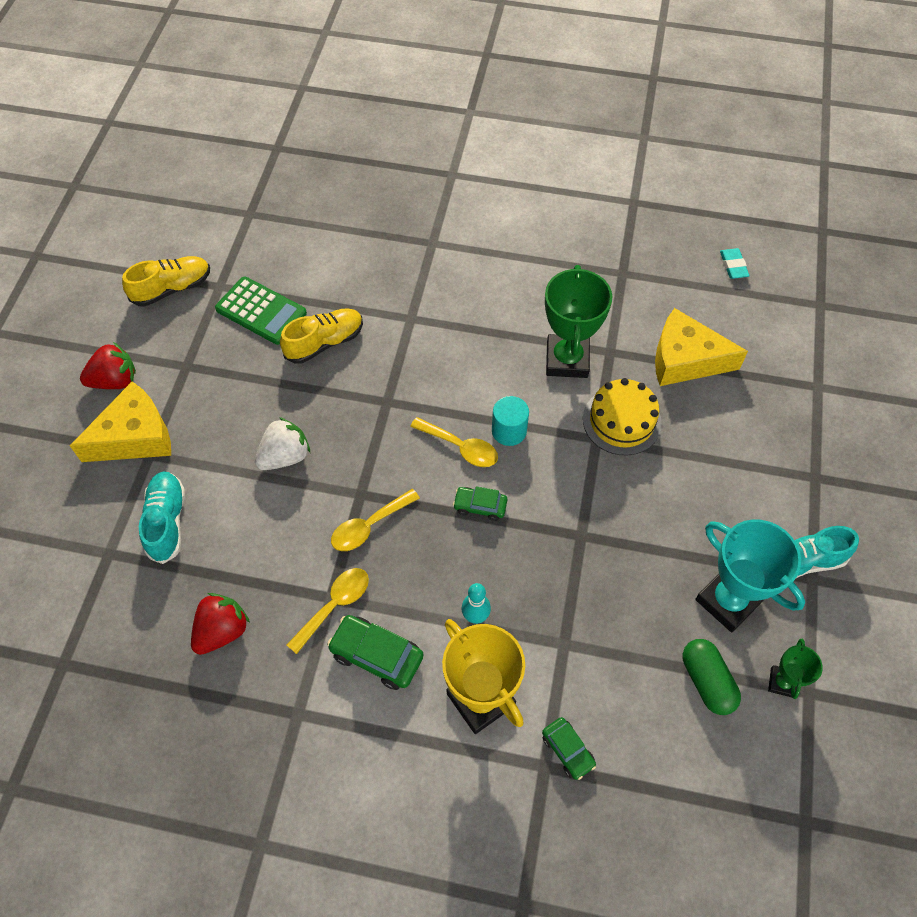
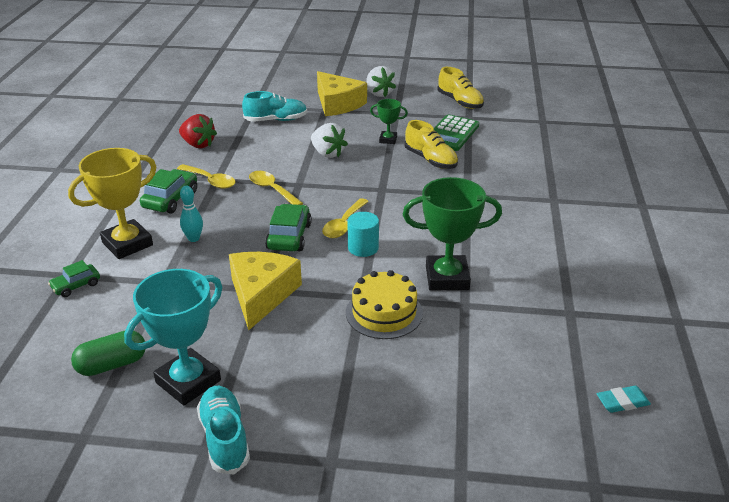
camera: 85 degrees right, 25 degrees down
red strawberry [80,342,136,389] -> white strawberry [366,66,396,97]
green car [453,486,507,521] -> green car [265,204,312,251], size x1.61
yellow cheese [655,308,748,386] -> yellow cheese moved to [229,252,302,330]
green trophy [768,639,823,699] -> green trophy moved to [370,99,408,144]

